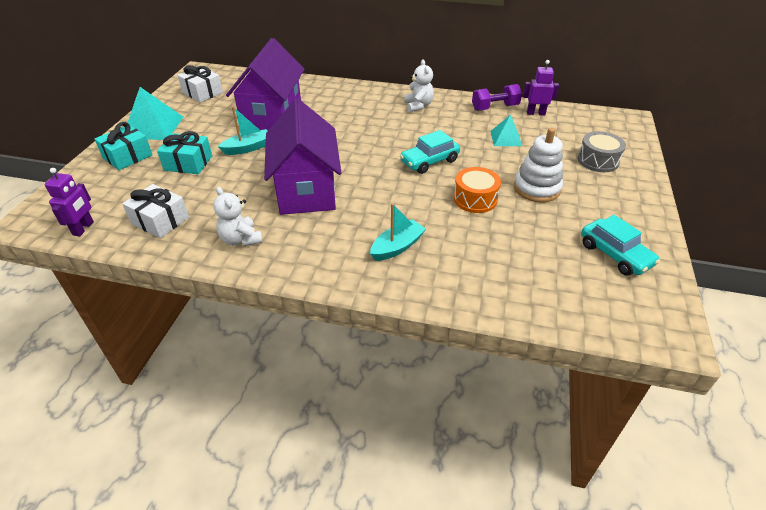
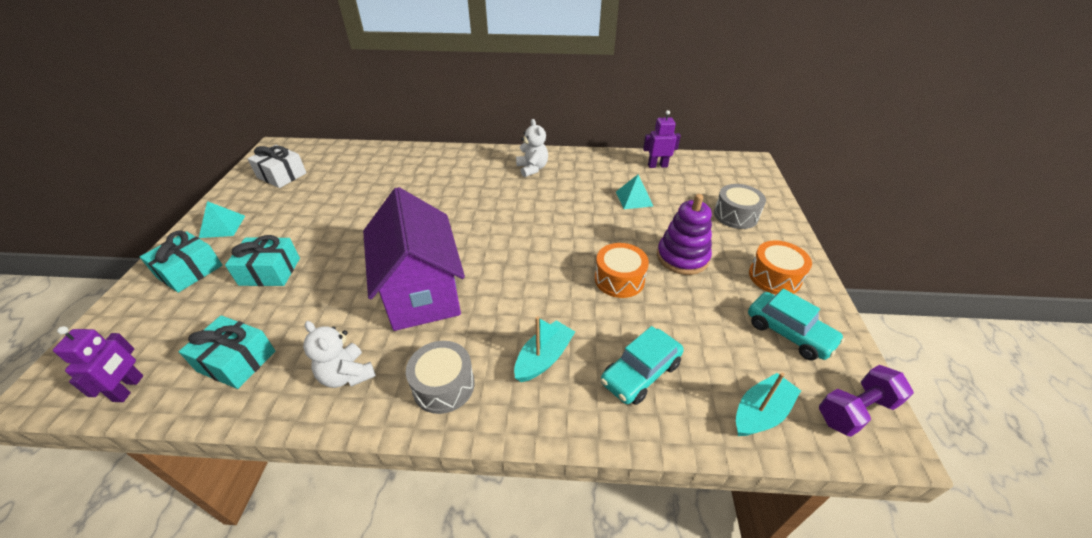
camera: 10 degrees left, 0 degrees up
white gift [122,184,189,238] -> turquoise gift [179,315,275,389]
turquoise pyramid [127,87,183,140] -> turquoise pyramid [199,201,245,238], size x0.60
turquoise boat [218,106,268,155] -> turquoise boat moved to [736,373,801,436]
purple house [226,38,305,131] -> none
turquoise car [400,130,460,174] -> turquoise car moved to [601,326,684,405]
purple dumbbell [472,84,522,111] -> purple dumbbell moved to [819,365,914,437]
white stacking toy [514,128,563,203] -> purple stacking toy [657,194,712,275]
none -> grey drum [406,341,475,414]
none -> orange drum [749,240,812,294]

